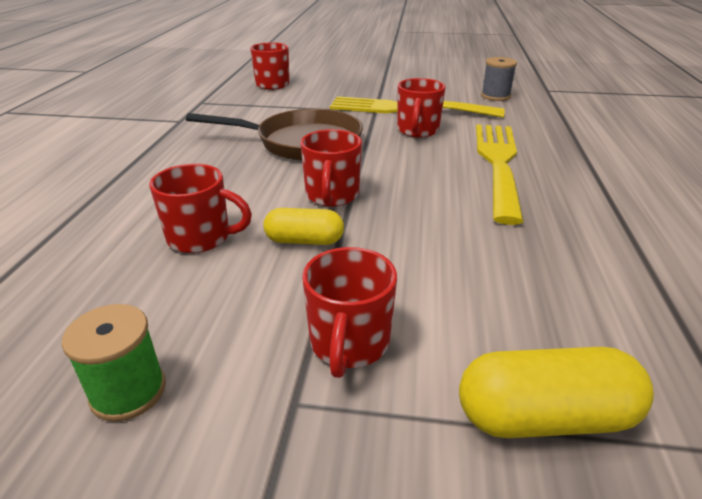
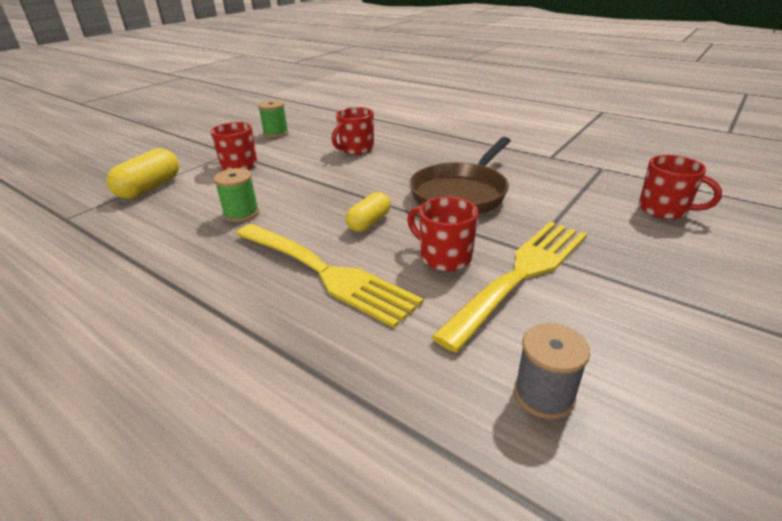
camera: 120 degrees right, 0 degrees up
yellow capsule [263,208,344,245] -> yellow capsule moved to [346,192,391,232]
red mug [300,129,362,206] -> none
none -> green spool [214,168,259,222]

